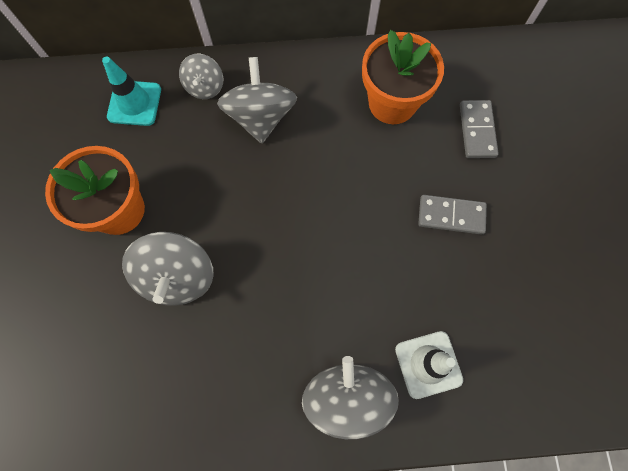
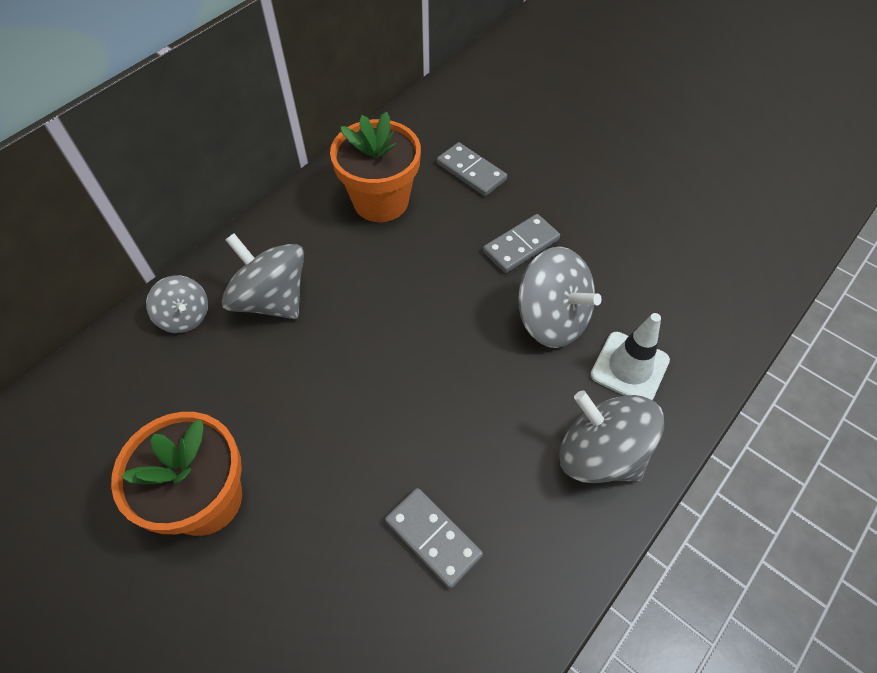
camera: 45 degrees left, 15 degrees down
turquoise traffic cone [102,57,161,126] -> none
grey spinning top [122,232,214,306] -> grey spinning top moved to [518,247,602,348]
none -> grey domino [385,488,483,589]

